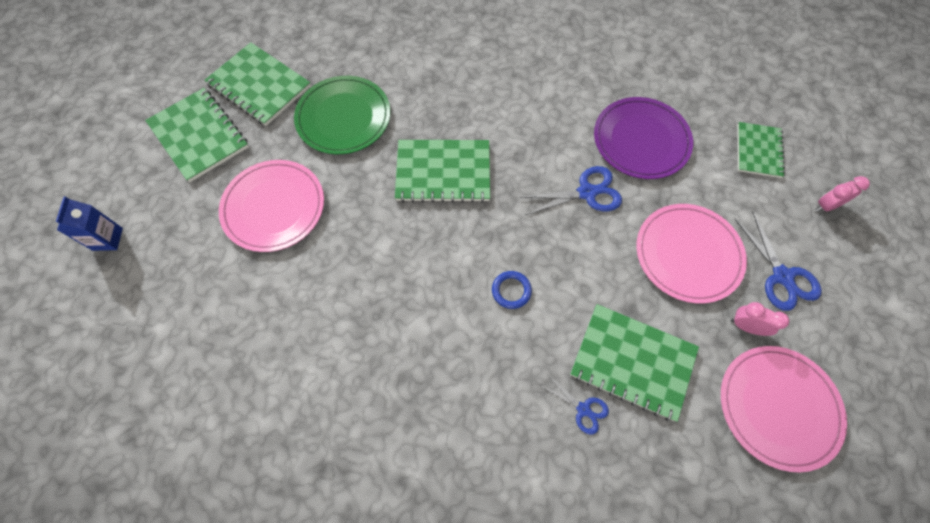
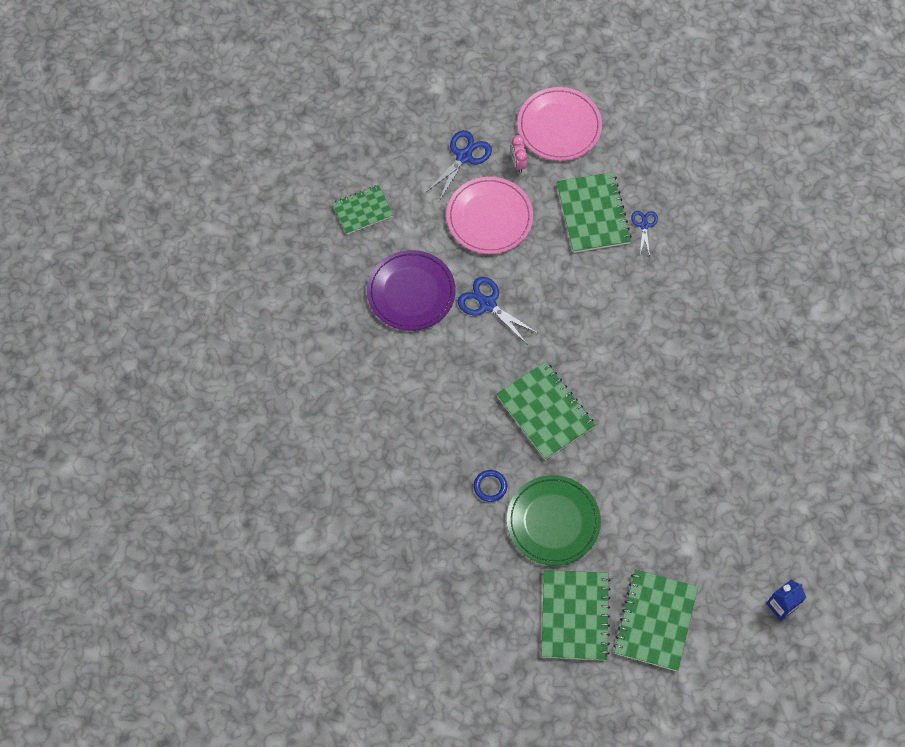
camera: 125 degrees left, 0 degrees up
pink plate [219,160,324,252] -> none
blue ring [492,271,532,309] -> blue ring moved to [474,470,507,502]
pink clock [815,176,870,211] -> none

